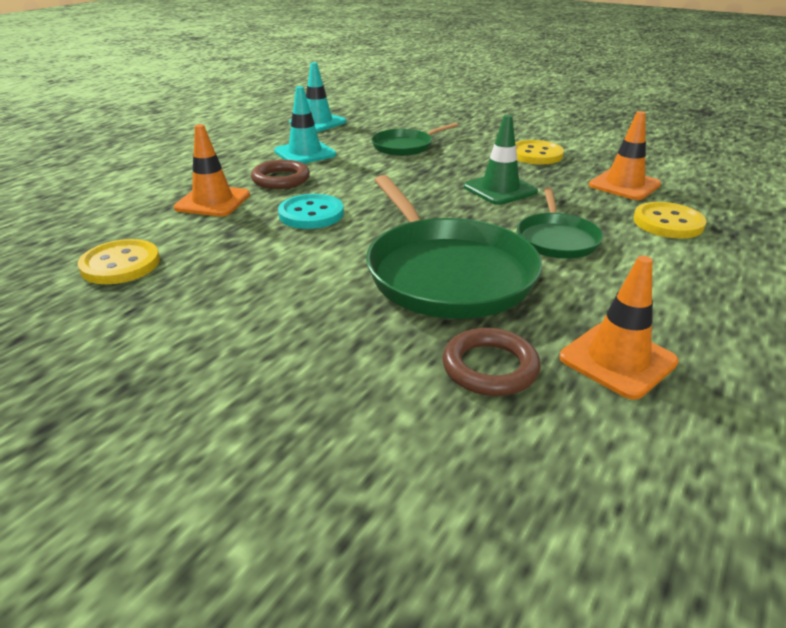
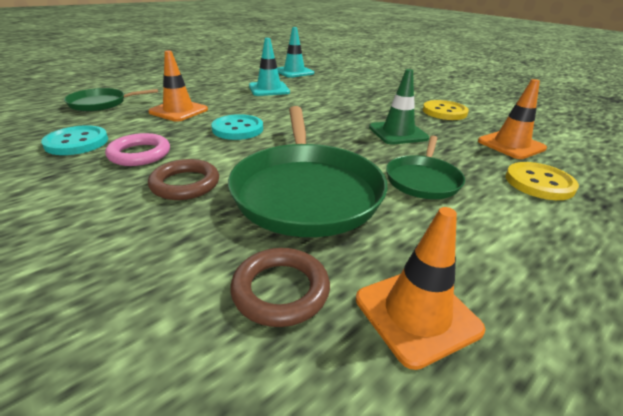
camera: 15 degrees right, 0 degrees up
yellow button [77,239,160,284] -> turquoise button [41,125,108,155]
brown ring [251,160,310,189] -> brown ring moved to [148,159,219,200]
green pan [371,123,458,156] -> green pan moved to [64,88,158,111]
none -> pink ring [105,133,170,166]

